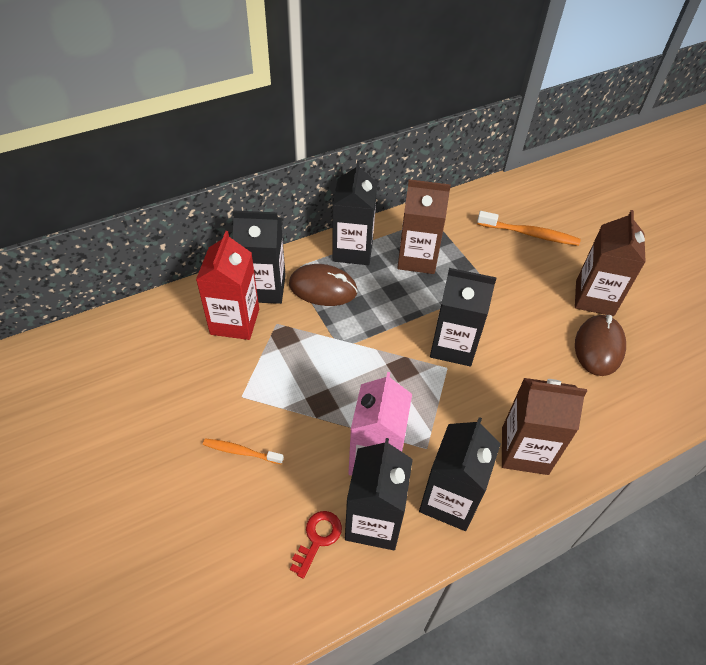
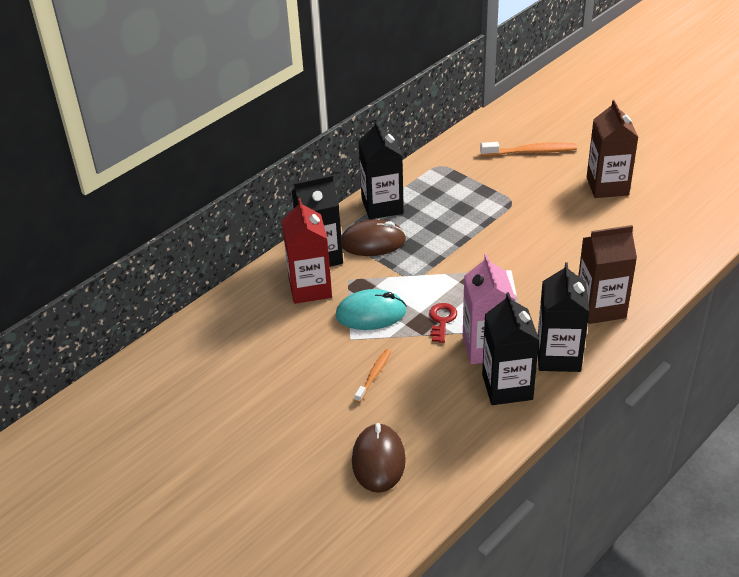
camera: 15 degrees left, 10 degrees down
orange toothbrush [203,439,284,464] -> orange toothbrush turned 120 degrees clockwise [355,349,391,403]
red key [290,511,342,579] -> red key moved to [429,303,457,343]
brown carton [397,179,451,274] -> none
black carton [430,268,497,366] -> none
brown mouse [575,315,626,376] -> brown mouse moved to [352,423,406,493]
none -> turquoise mouse [336,289,407,330]

